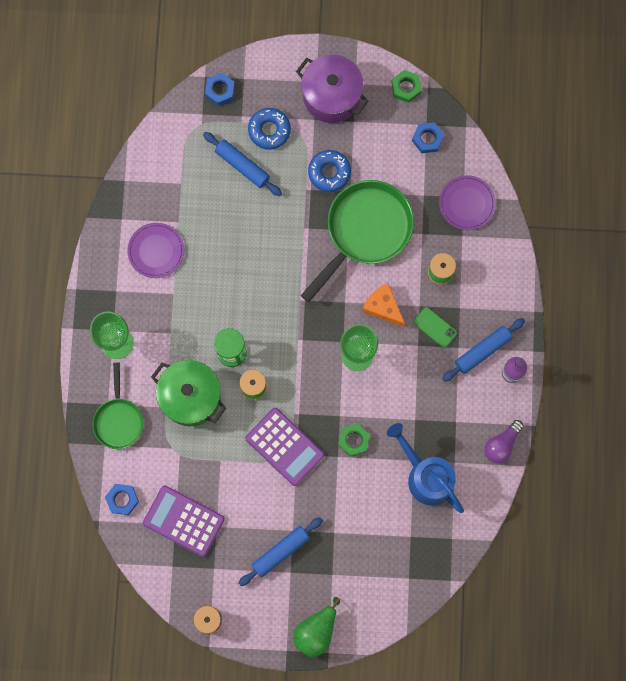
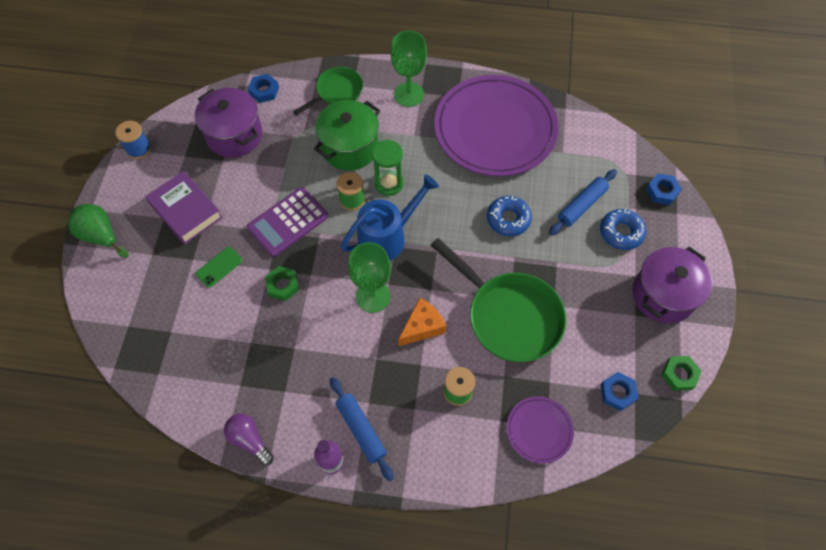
camera: 95 degrees right, 15 degrees down
green pan [92,363,144,449] -> green pan turned 135 degrees clockwise [293,67,363,116]
purple plate [127,223,184,278] -> purple plate [434,75,559,176], size x2.25
purple calculator [143,486,225,557] -> purple pot [195,88,262,158]
blue rolling pin [239,517,323,586] -> purple book [145,171,223,244]
blue donut [308,150,351,192] -> blue donut moved to [487,196,532,236]
blue watering can [387,423,464,513] -> blue watering can moved to [341,174,439,261]
green phone [413,307,457,348] -> green phone moved to [196,247,243,288]

